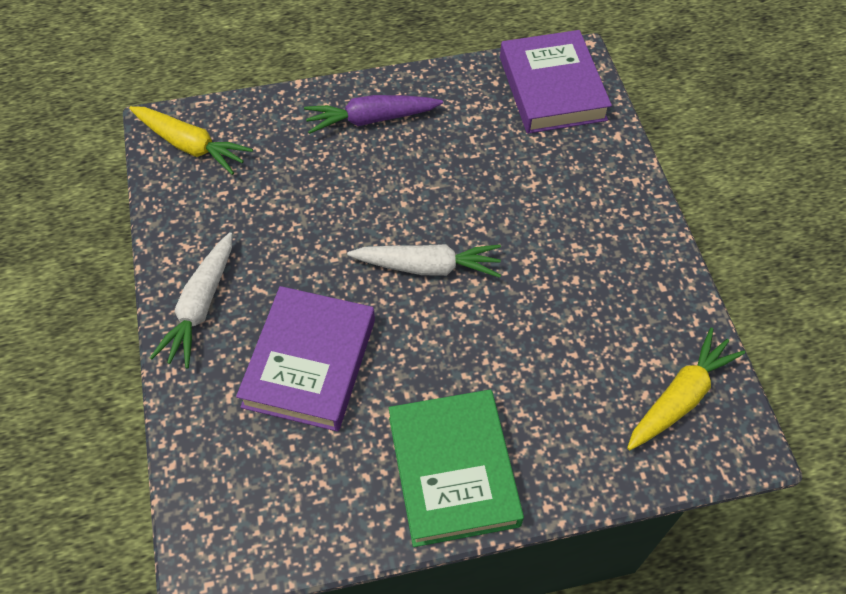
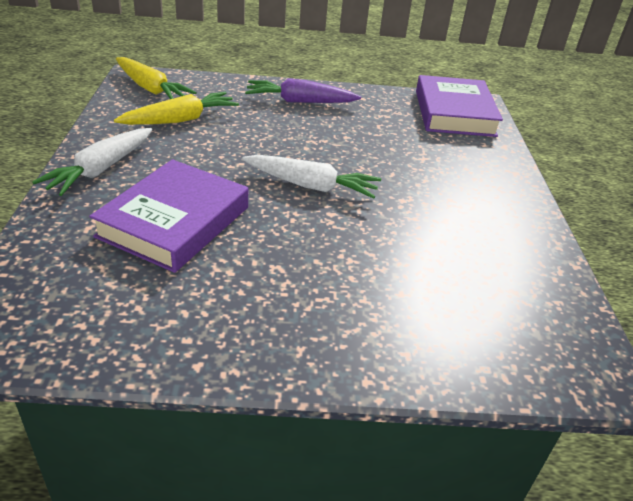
camera: 10 degrees right, 20 degrees down
green book [389,390,524,547] -> none
yellow carrot [627,327,745,450] -> yellow carrot moved to [114,92,239,125]

